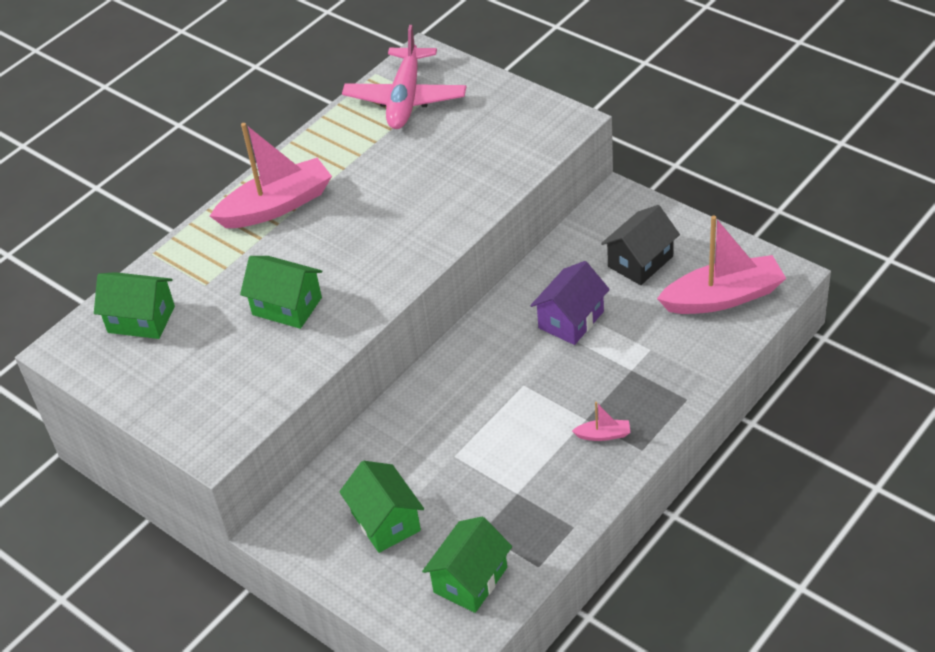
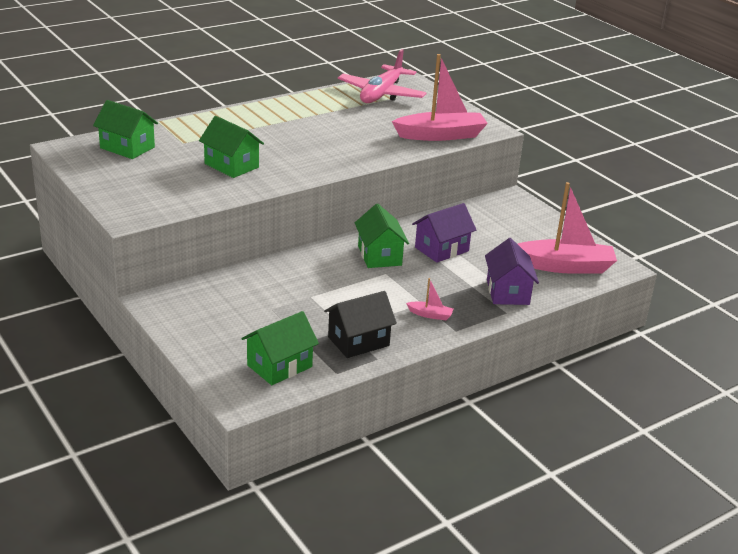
camera: 10 degrees right, 15 degrees down
pink boat [210,123,332,228] -> pink boat moved to [392,54,488,141]
green house [339,461,424,553] -> green house moved to [355,203,409,268]
black house [601,205,680,285] -> black house moved to [324,291,397,358]
none -> purple house [485,238,539,305]

